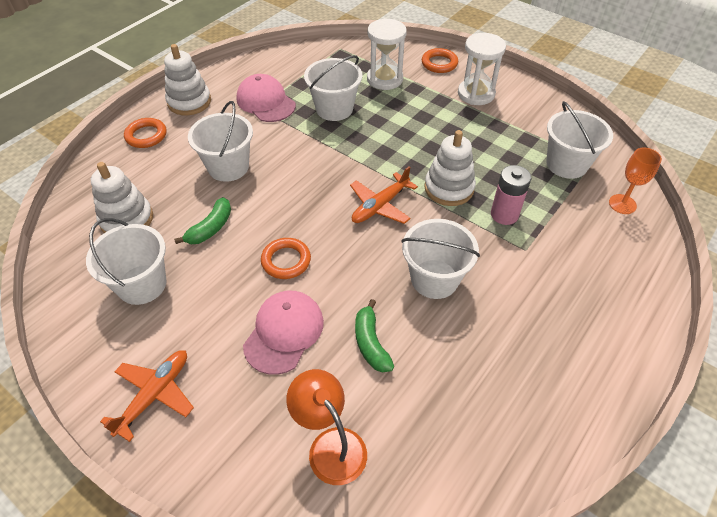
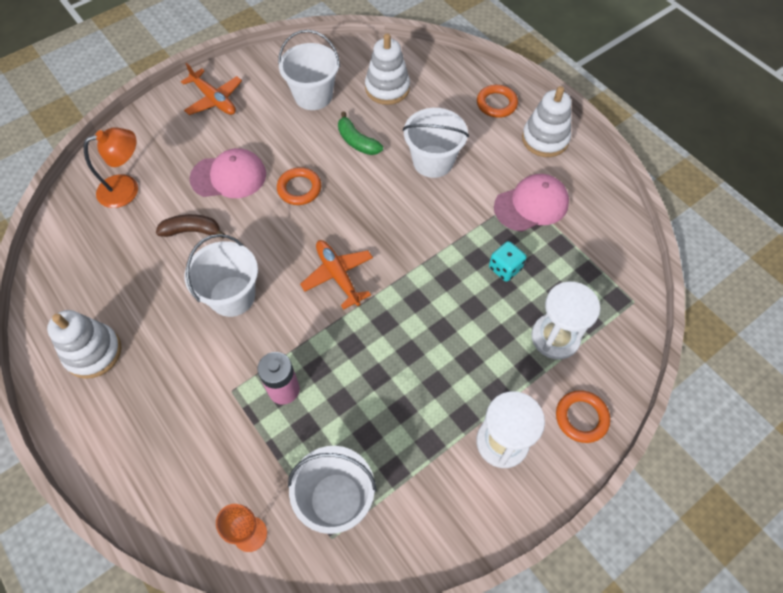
camera: 105 degrees right, 10 degrees up
pink cap [243,291,324,375] -> pink cap turned 45 degrees counterclockwise [189,148,266,198]
white bucket [304,55,362,121] -> turquoise dice [489,241,526,282]
green banana [355,299,394,373] -> brown banana [156,214,226,238]
white stacking toy [424,130,476,206] -> white stacking toy moved to [47,310,121,379]

